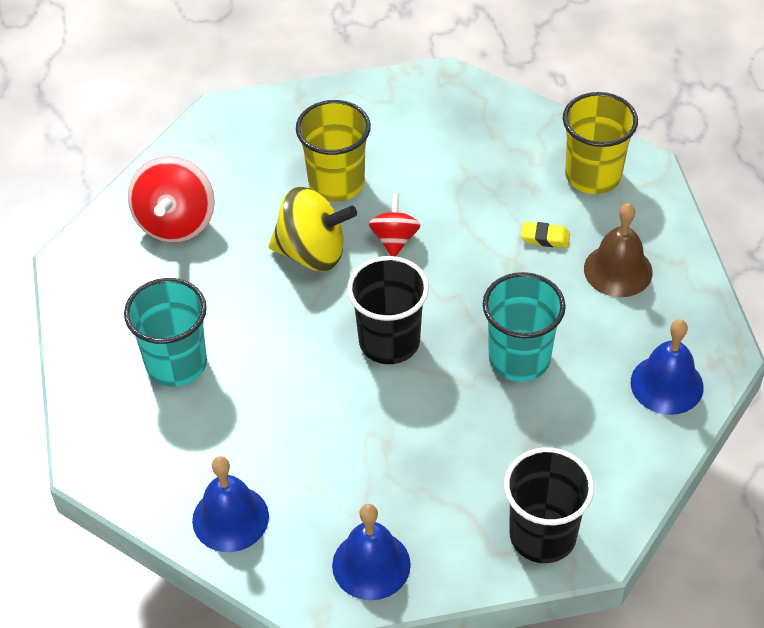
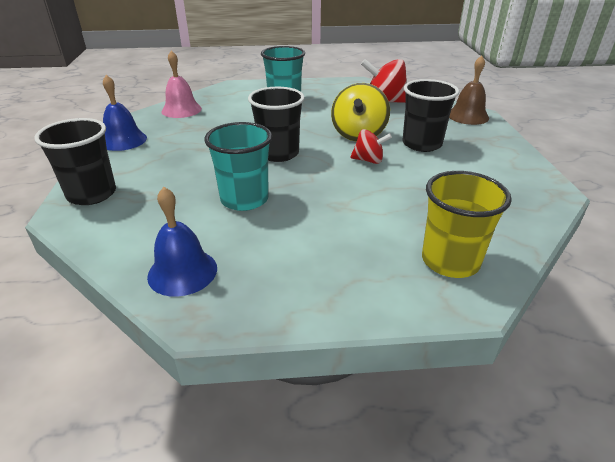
camera: 95 degrees right, 15 degrees down
blue bell [192,456,269,552] -> pink bell [161,50,202,118]
yellow cup [296,100,371,202] -> black cup [403,79,459,152]
yellow eraser [521,222,570,248] -> none
brown bell [584,203,653,297] -> brown bell moved to [449,55,489,125]

